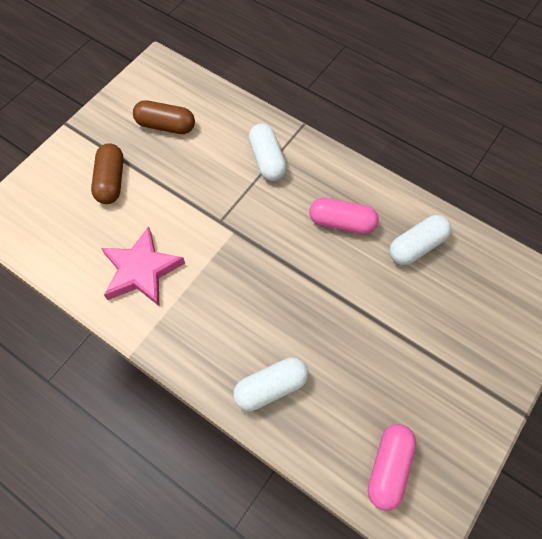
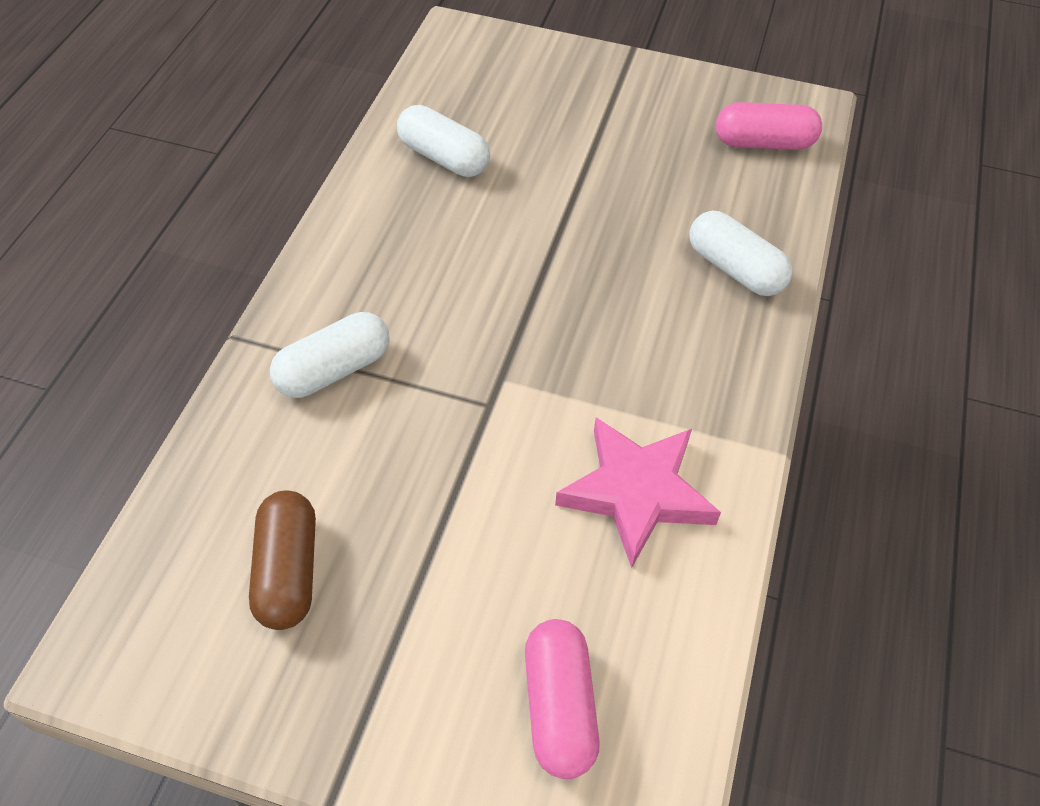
camera: 110 degrees left, 10 degrees down
brown capsule [91,143,124,204] -> none
pink capsule [309,197,379,234] -> pink capsule moved to [525,619,600,779]

